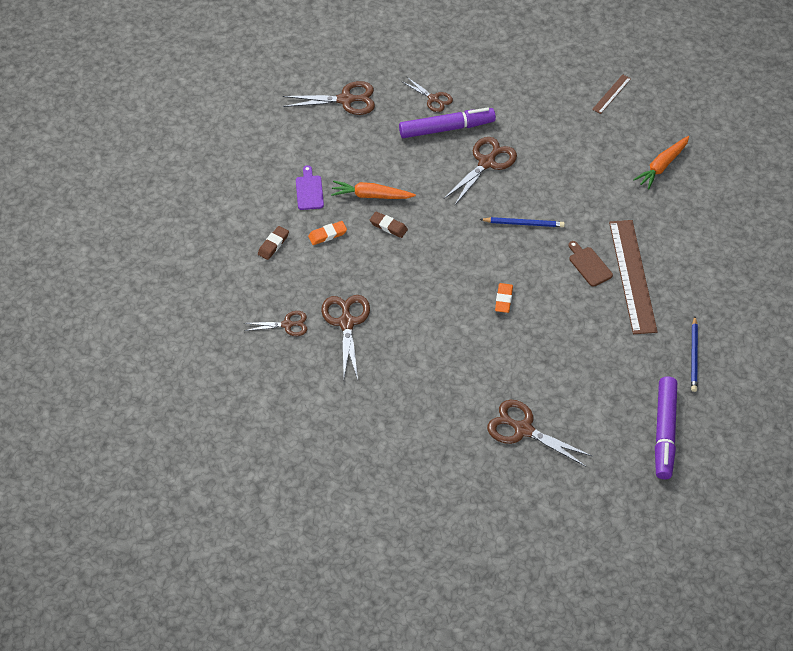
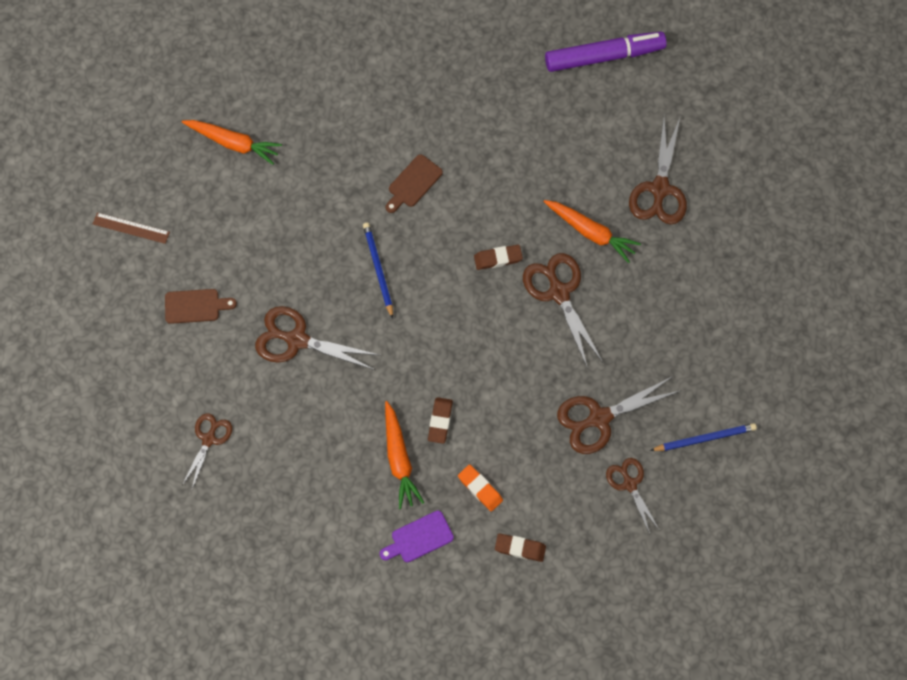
camera: 110 degrees left, 15 degrees up
brown scissors [283,81,375,115] -> brown scissors moved to [523,253,603,369]
purple marker [399,107,496,138] -> none
orange eraser [495,283,513,313] -> brown eraser [474,245,523,270]
brown ruler [609,220,658,334] -> none
blue pencil [691,316,698,392] -> blue pencil moved to [650,423,757,451]
none -> brown cutting board [165,289,237,324]
none -> orange carrot [543,200,641,263]

